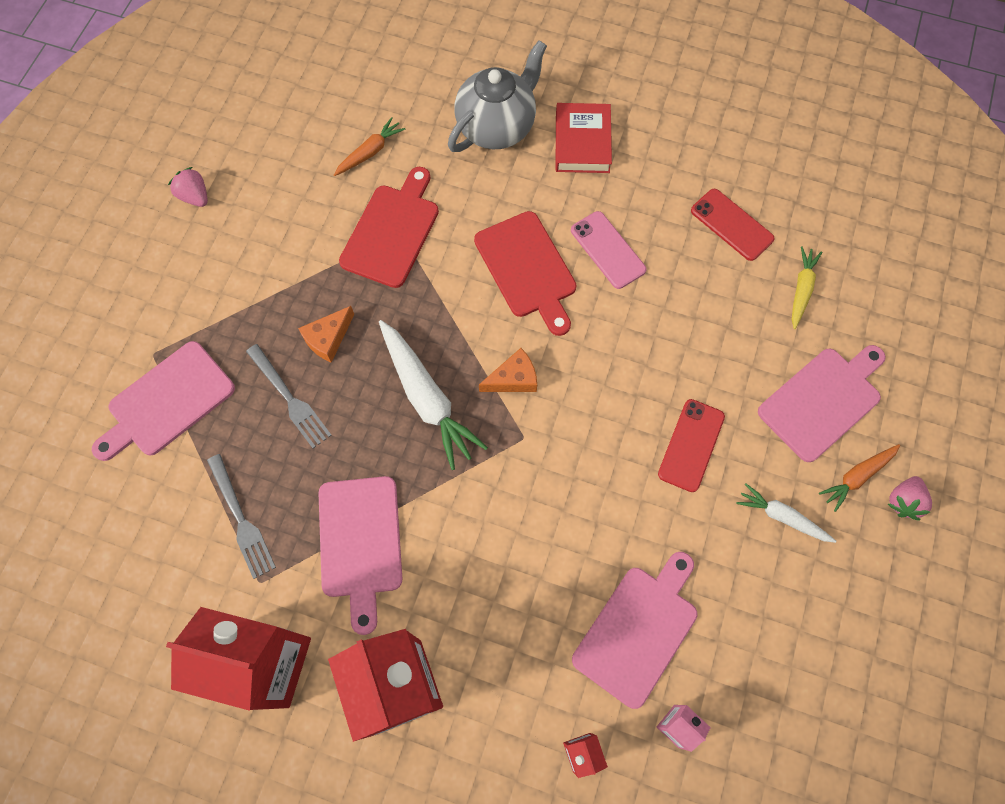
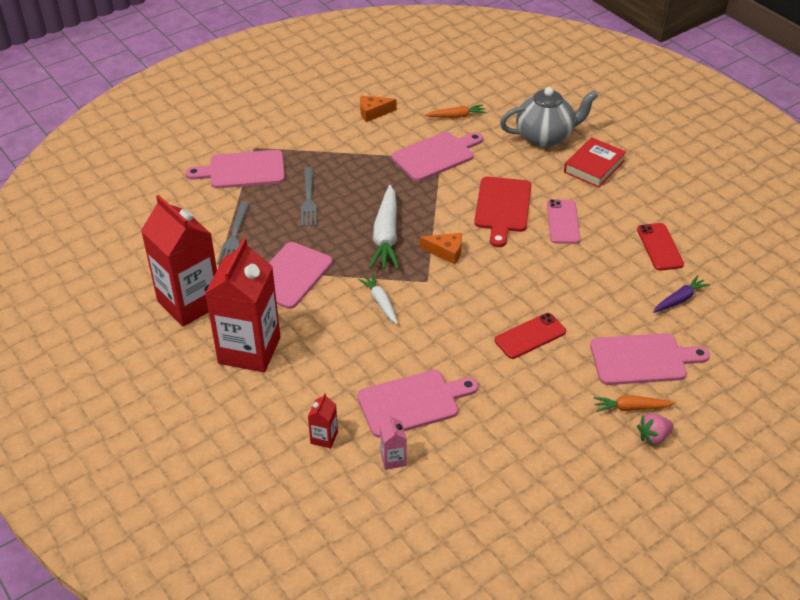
camera: 35 degrees right, 25 degrees down
pink strawberry [168,167,208,207] -> none
orange cheese [298,306,355,363] -> orange cheese moved to [360,96,397,122]
red cutting board [339,167,439,288] -> pink cutting board [392,132,483,181]
white carrot [737,483,837,543] -> white carrot moved to [358,274,398,324]
yellow carrot [792,246,822,329] -> purple carrot [653,275,710,313]

